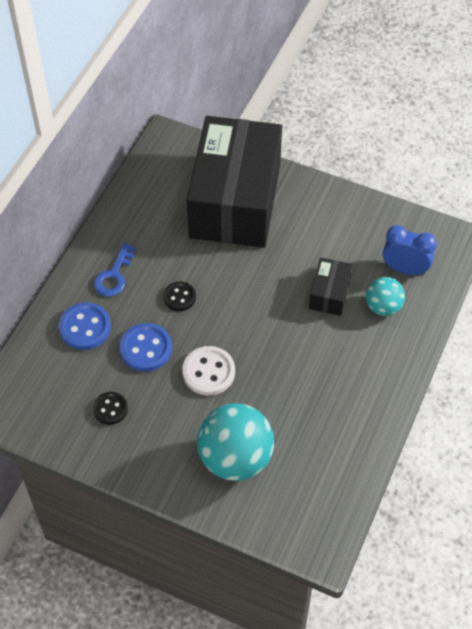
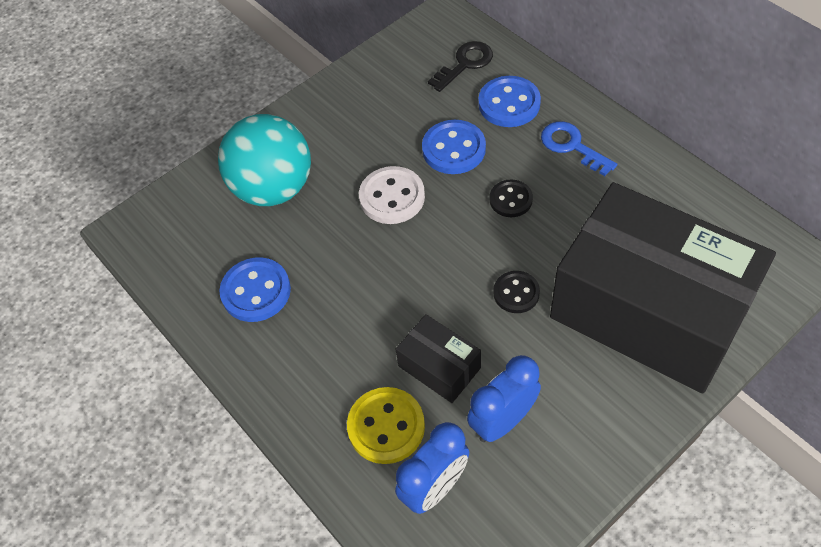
camera: 120 degrees right, 0 degrees up
black button [93,392,128,425] -> black button moved to [493,271,540,313]
turquoise ball [366,277,405,316] -> yellow button [347,387,425,464]
none -> blue button [219,257,291,322]
none -> black key [428,41,493,92]
none -> blue clock [467,355,541,442]

